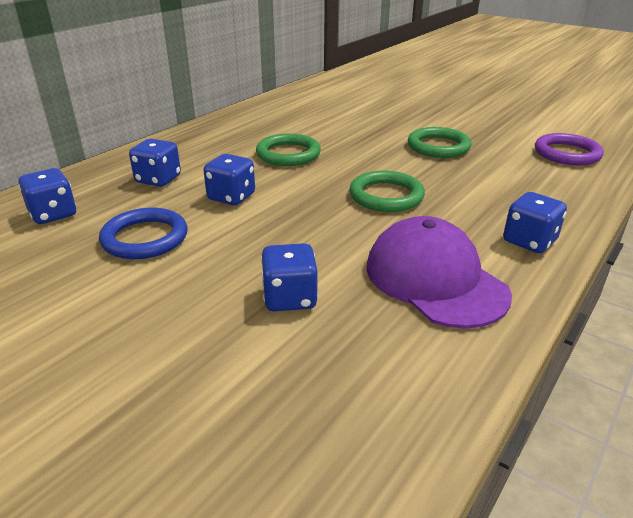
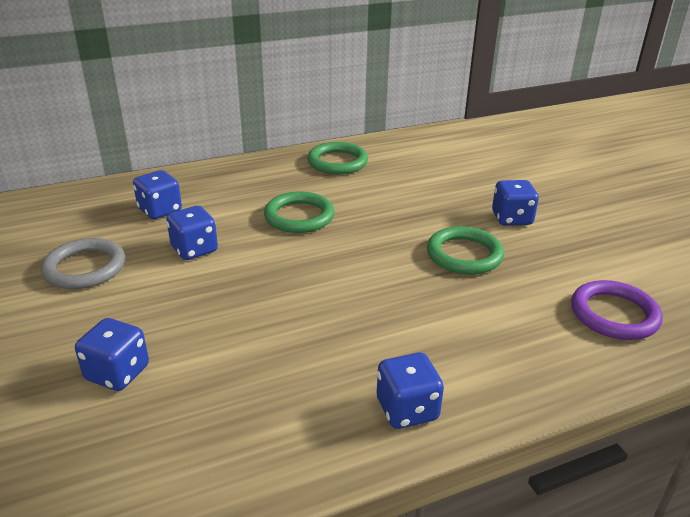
camera: 30 degrees right, 0 degrees up
blue dice [18,168,76,224] -> blue dice moved to [492,180,539,226]
blue ring [99,208,187,259] -> grey ring [41,238,125,289]
green ring [349,171,425,212] -> green ring moved to [307,142,368,174]
purple cap [367,216,512,329] -> none

